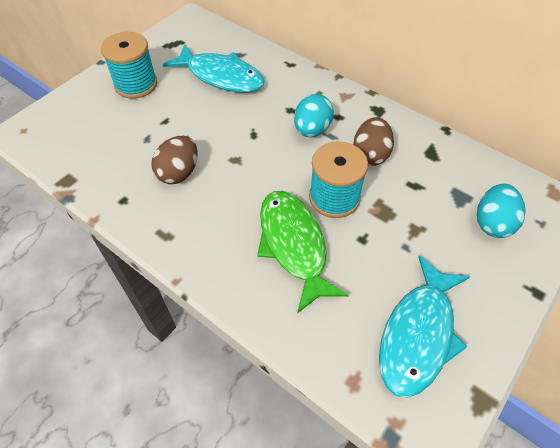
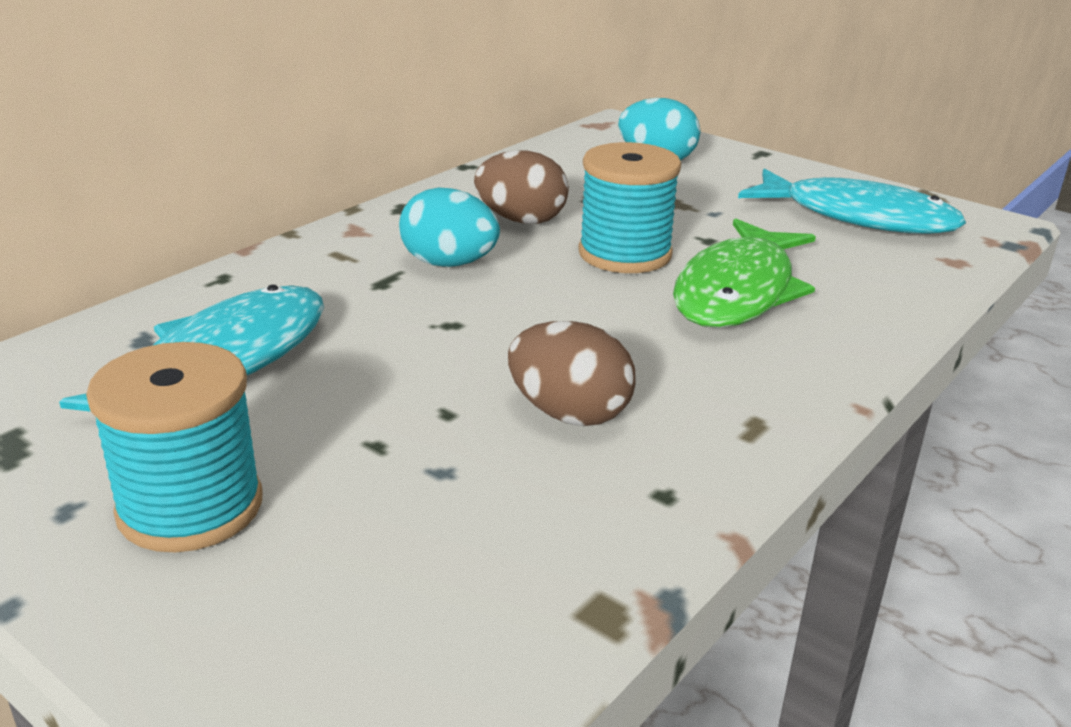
camera: 90 degrees left, 25 degrees down
green fish [257,191,349,313] -> green fish turned 45 degrees counterclockwise [673,218,816,328]

